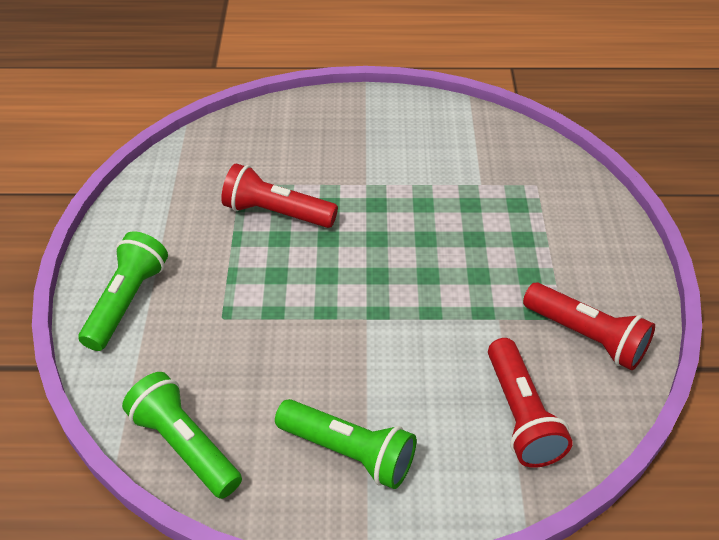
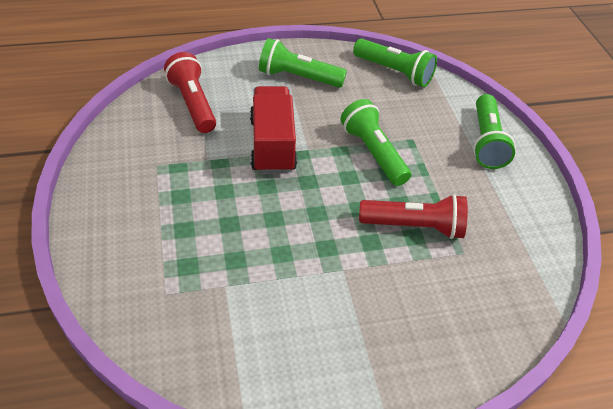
camera: 165 degrees right, 0 degrees up
red flashlight [523,283,655,370] -> none
none -> red truck [250,86,297,174]
none -> green flashlight [340,99,411,186]

